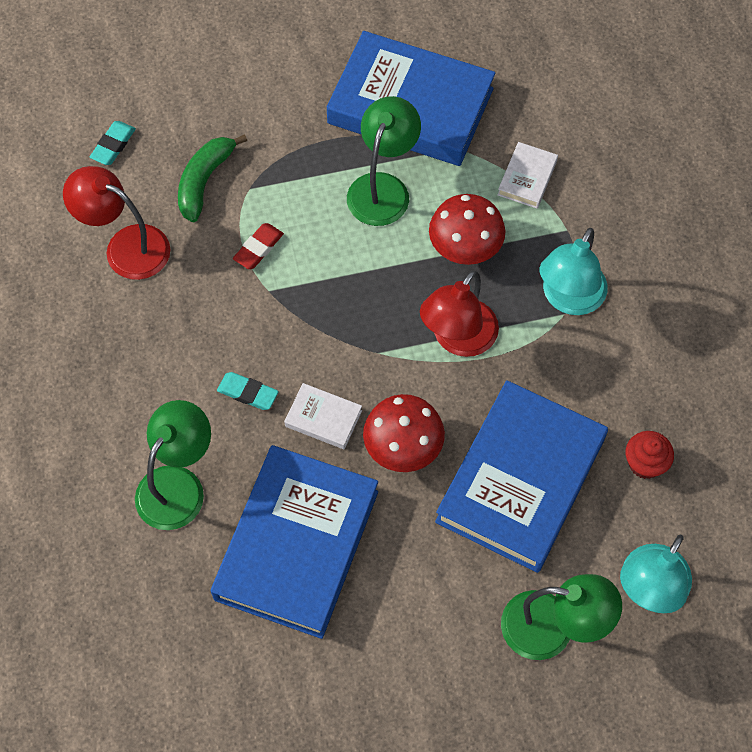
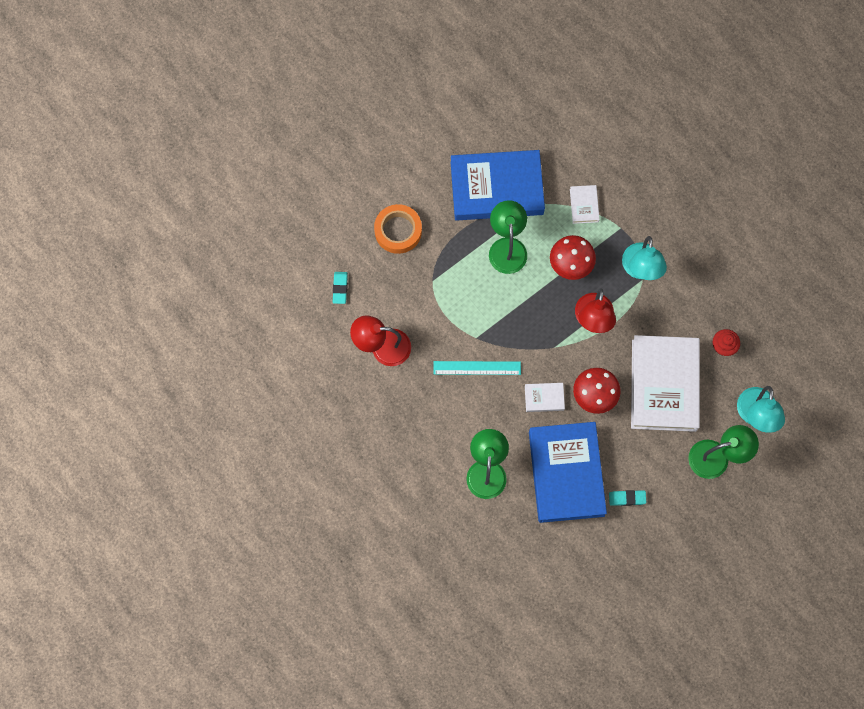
camera: 25 degrees left, 10 degrees up
green banana [178,134,247,222] -> none
turquoise eraser [217,372,278,410] -> turquoise eraser moved to [609,490,646,506]
red eraser [233,223,284,269] -> none
blue book [435,380,608,573] -> white book [631,335,700,432]
none -> orange tape [374,204,422,254]
none -> turquoise ruler [433,361,521,375]

